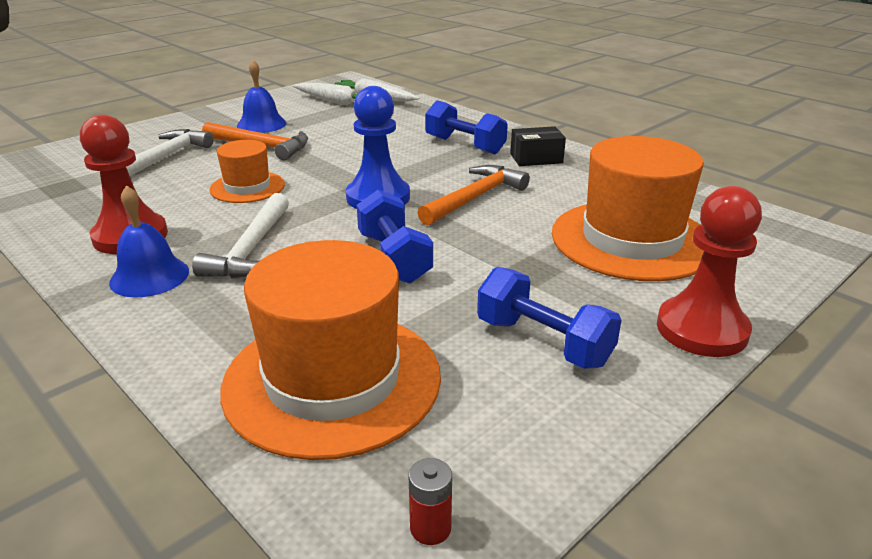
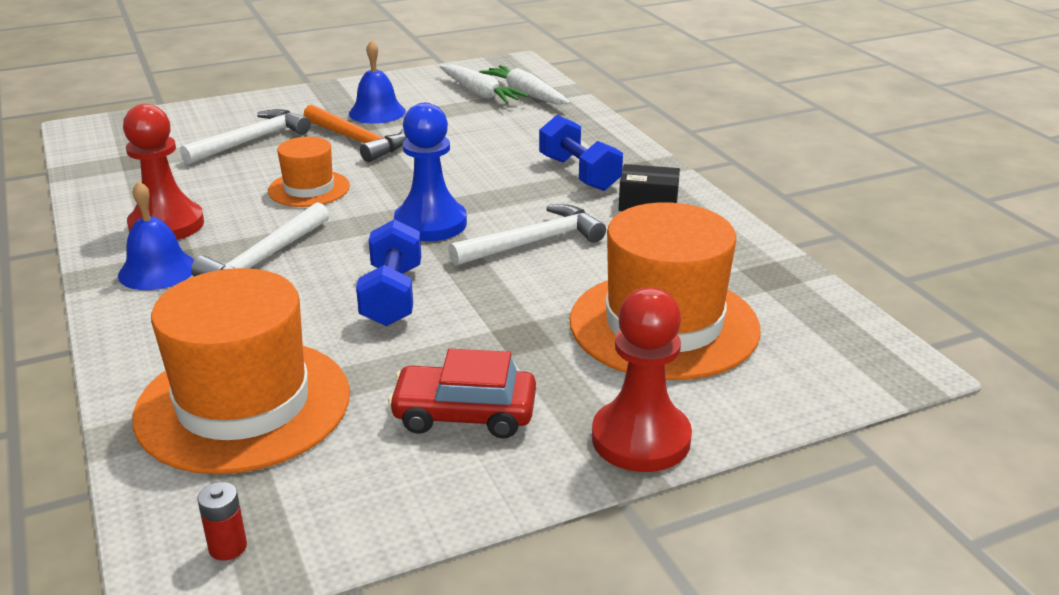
camera: 20 degrees right, 0 degrees up
orange hammer [418,165,530,225] -> white hammer [448,204,606,266]
blue dumbbell [477,267,621,369] -> red car [388,349,536,439]

